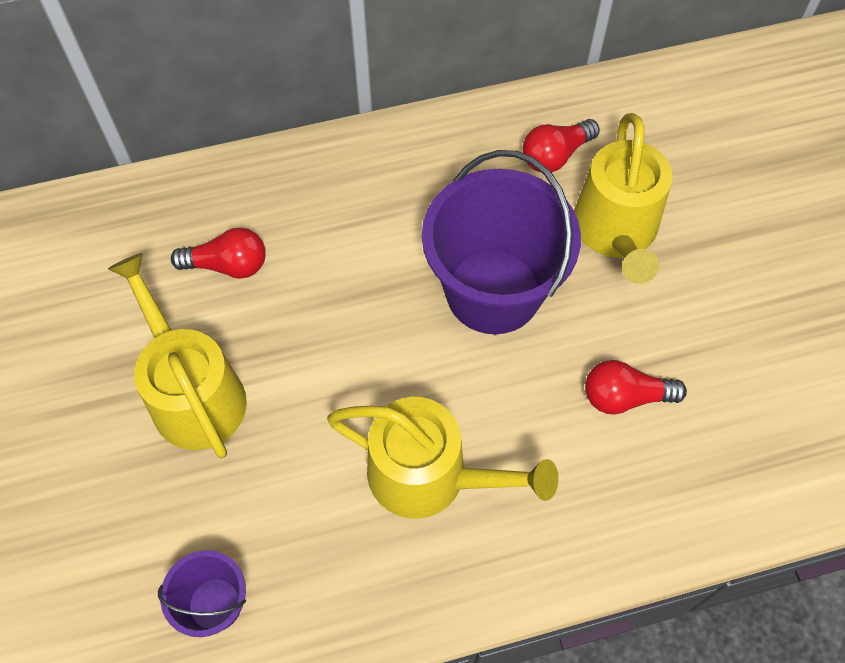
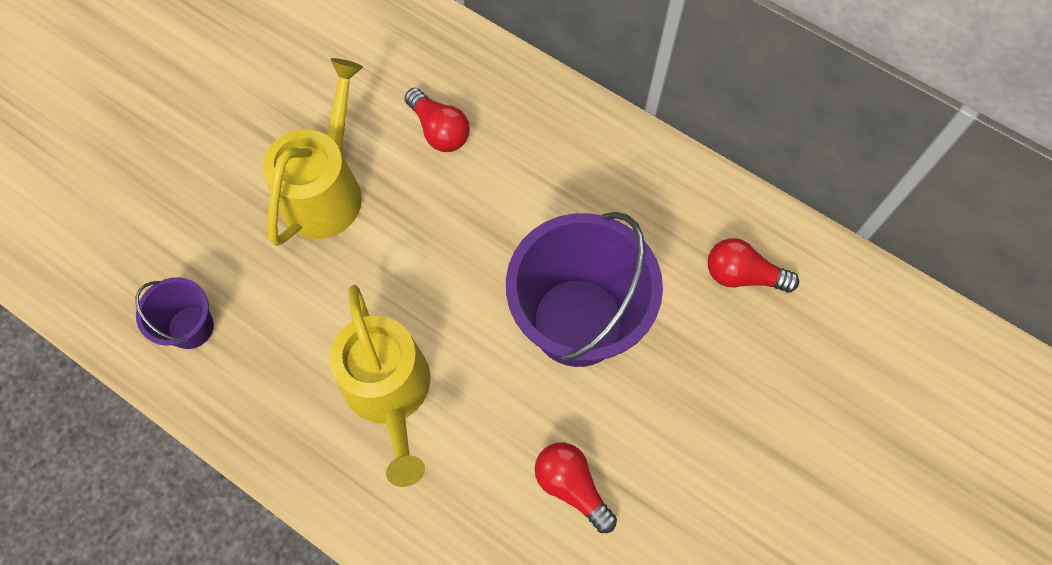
camera: 50 degrees right, 5 degrees up
yellow watering can [574,113,672,284] -> none

